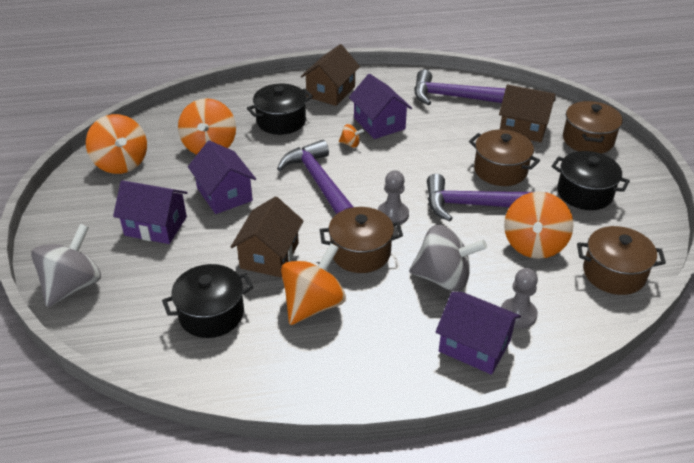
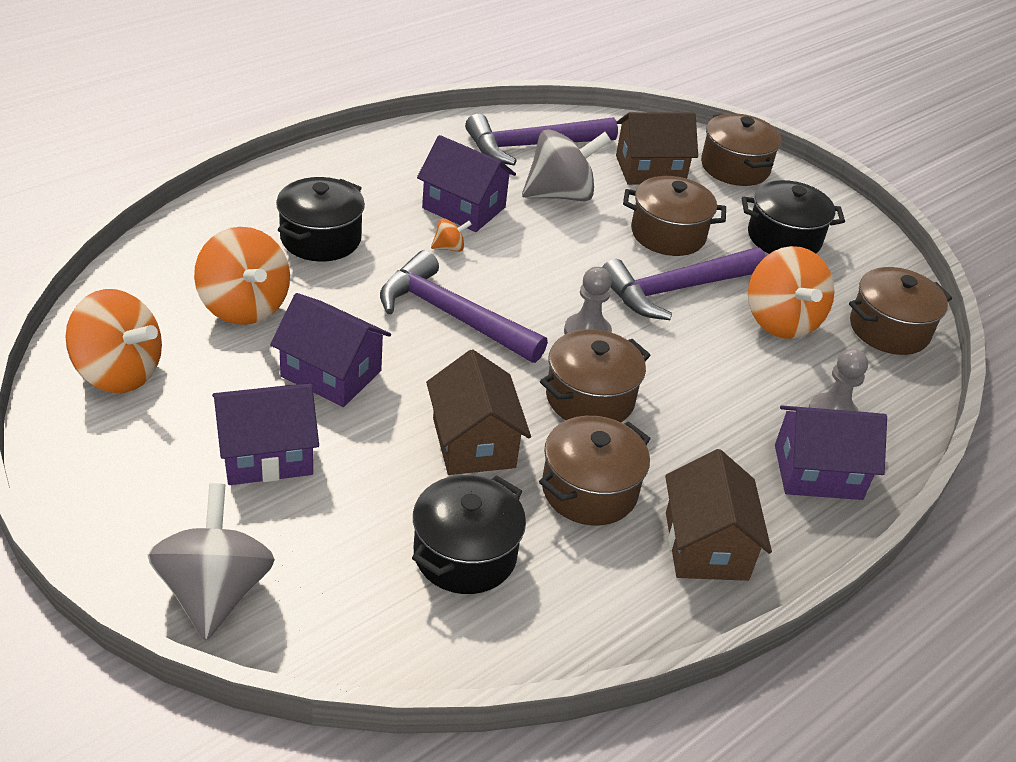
camera: 35 degrees left, 0 degrees up
orange spinning top [281,243,346,325] -> brown pot [539,416,651,525]
brown house [301,44,360,106] -> brown house moved to [665,449,772,581]
grey spinning top [409,225,487,291] -> grey spinning top moved to [522,129,611,201]

